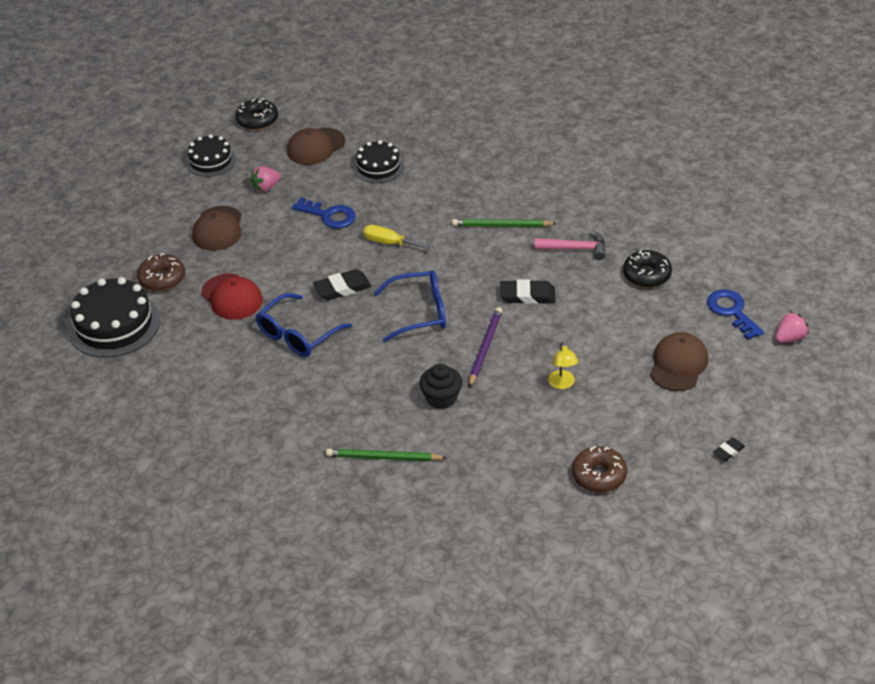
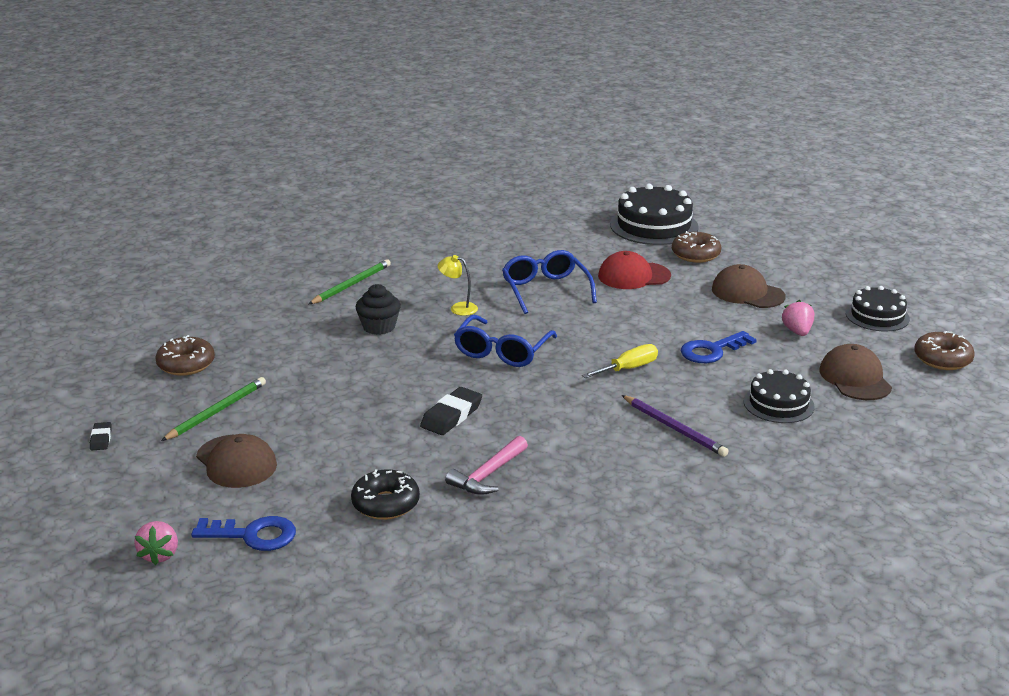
camera: 120 degrees right, 15 degrees down
black donut [235,98,278,130] -> brown donut [914,331,975,370]
black eraser [313,269,371,300] -> none
green pencil [452,219,557,227] -> green pencil moved to [161,377,266,441]
purple pencil [469,307,502,388] -> purple pencil moved to [622,395,729,457]
yellow lamp [548,342,578,389] -> yellow lamp moved to [438,255,478,316]

